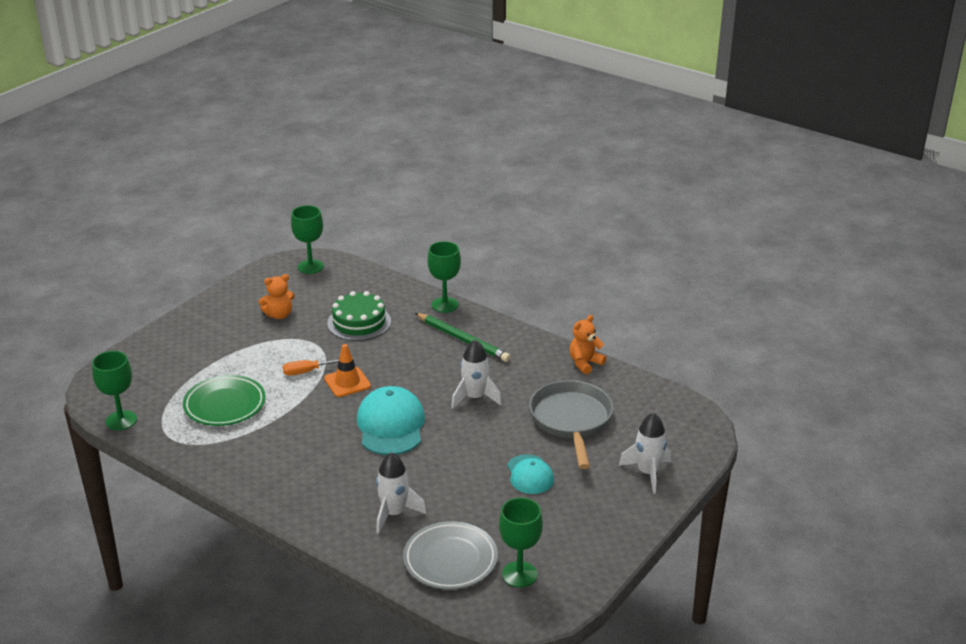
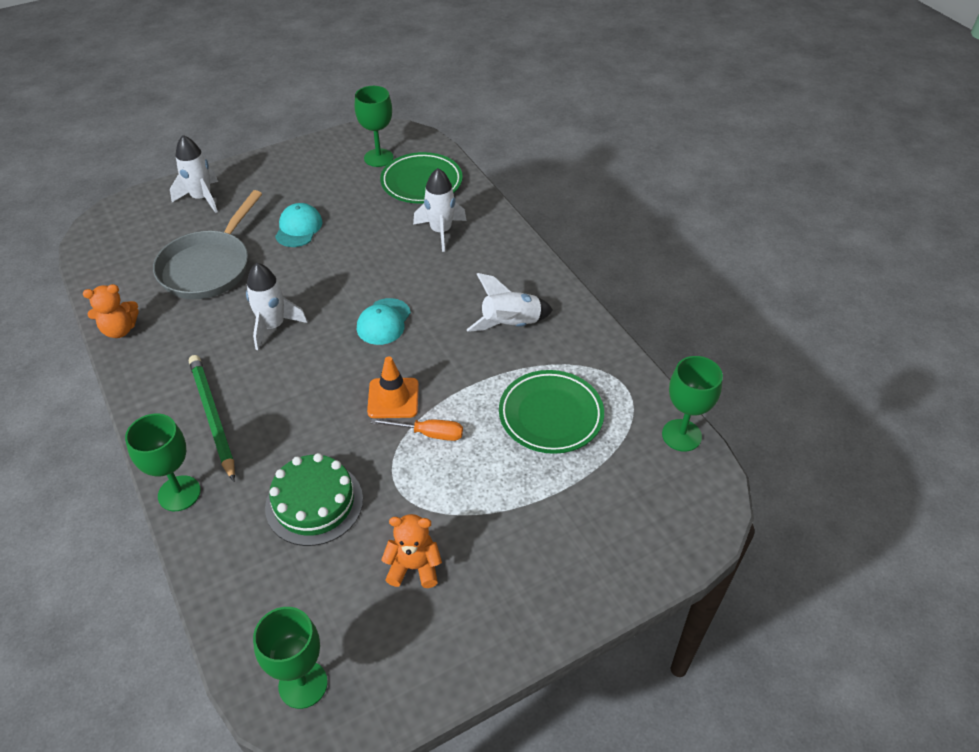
camera: 155 degrees left, 15 degrees up
turquoise cap [357,386,425,455] -> turquoise cap [357,298,411,345], size x0.60
grey plate [403,521,498,590] -> green plate [380,152,463,204]
none -> white rocket [466,273,553,332]

